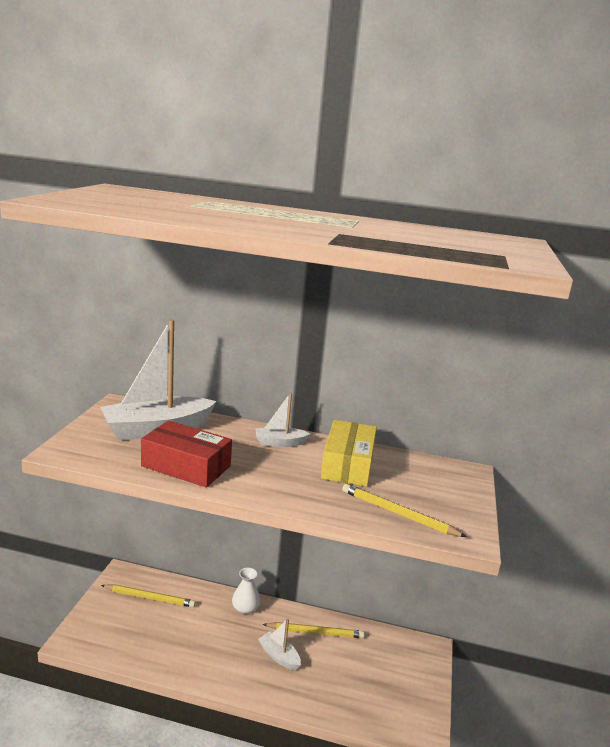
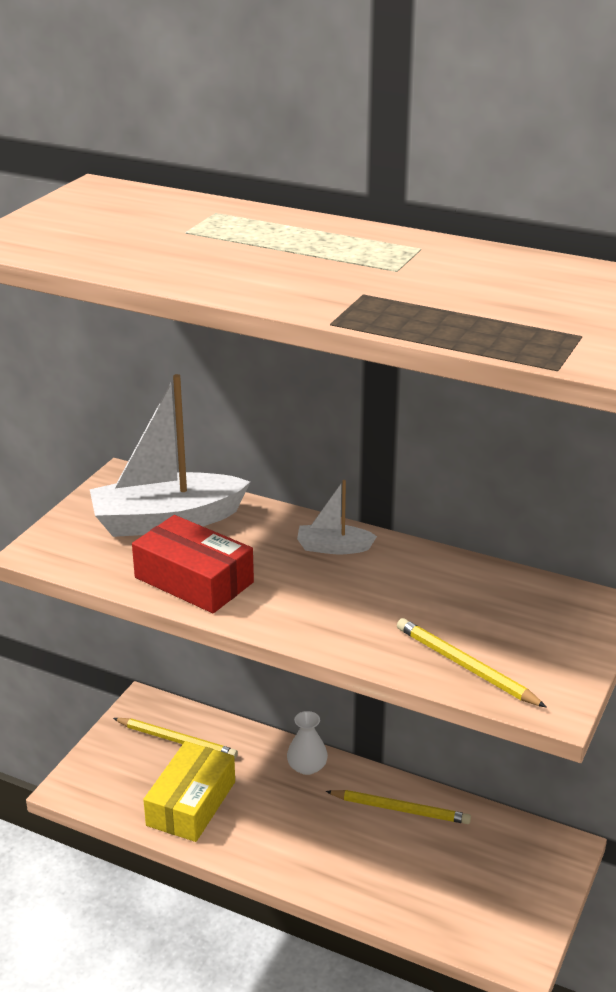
camera: 15 degrees right, 10 degrees up
white boat [258,618,301,670] -> none
yellow box [321,420,377,487] -> yellow box moved to [143,741,235,842]

